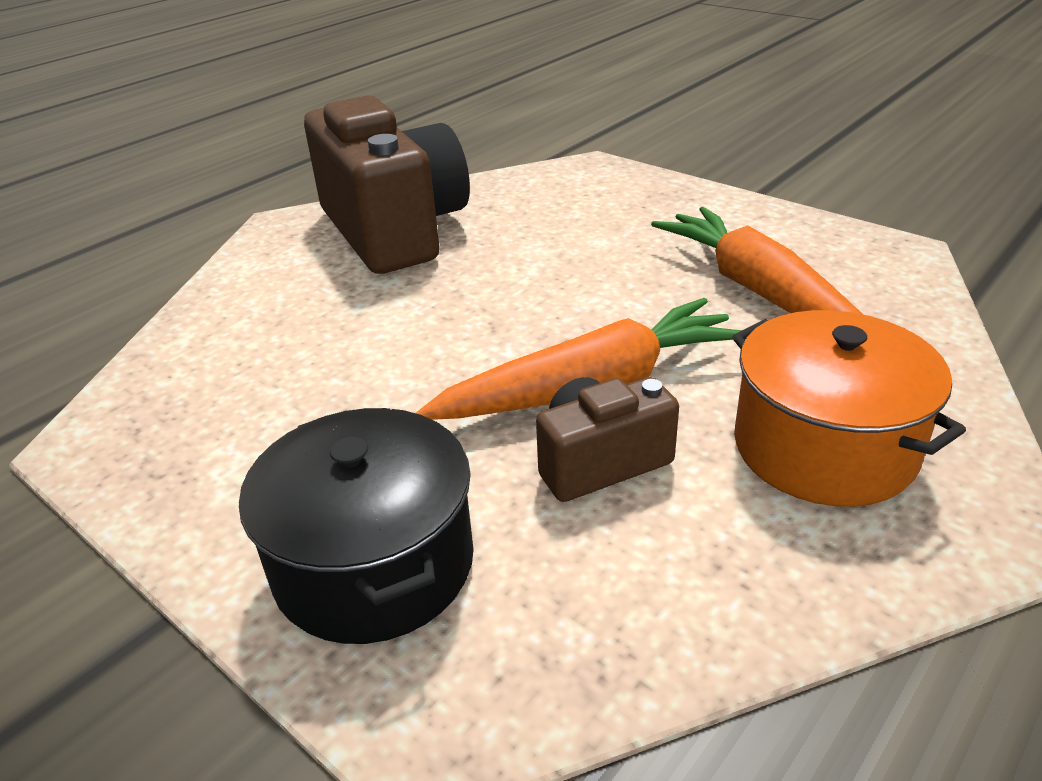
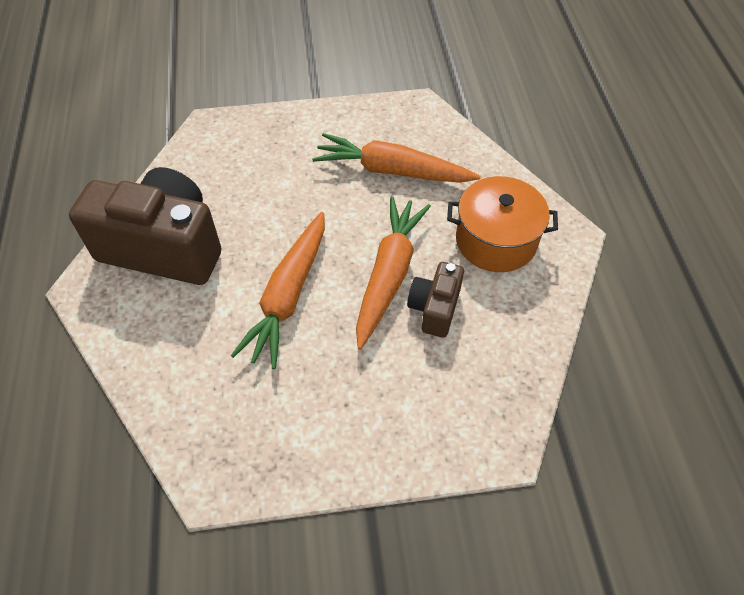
camera: 50 degrees left, 20 degrees up
black pot [239,408,474,644] -> none
none -> orange carrot [231,212,325,369]

